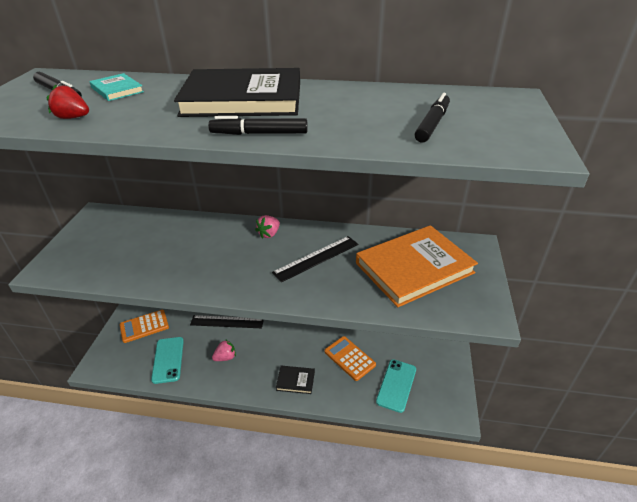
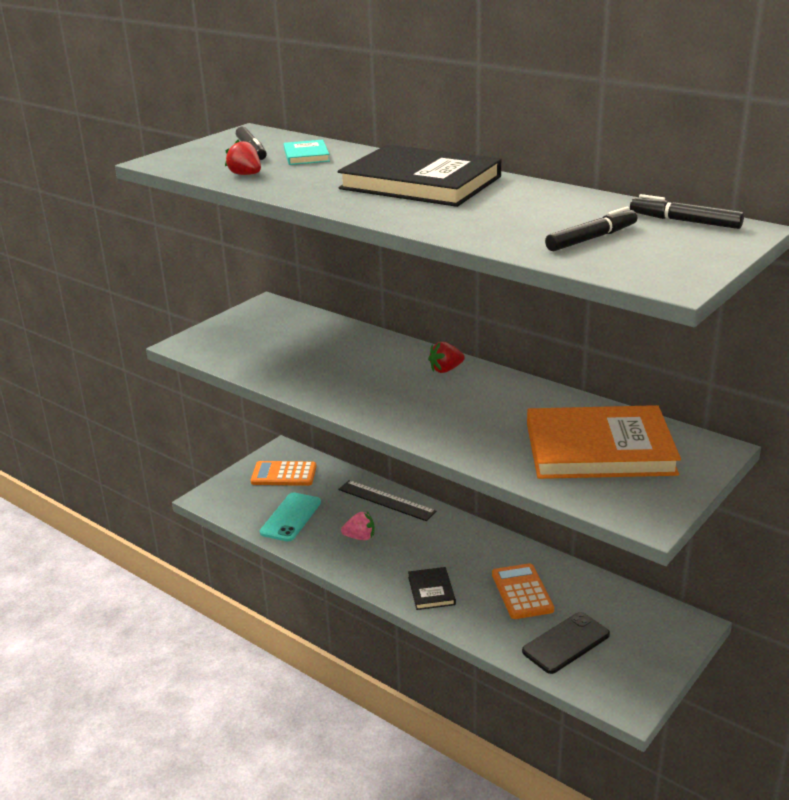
camera: 30 degrees right, 10 degrees down
black marker [208,116,308,135] -> black marker moved to [630,194,744,229]
pink strawberry [255,215,280,239] -> red strawberry [428,342,465,373]
black ruler [272,236,358,282] -> none
black book [276,366,315,394] -> black book turned 45 degrees clockwise [408,567,456,610]
turquoise phone [376,359,416,413] -> black phone [522,612,610,674]

